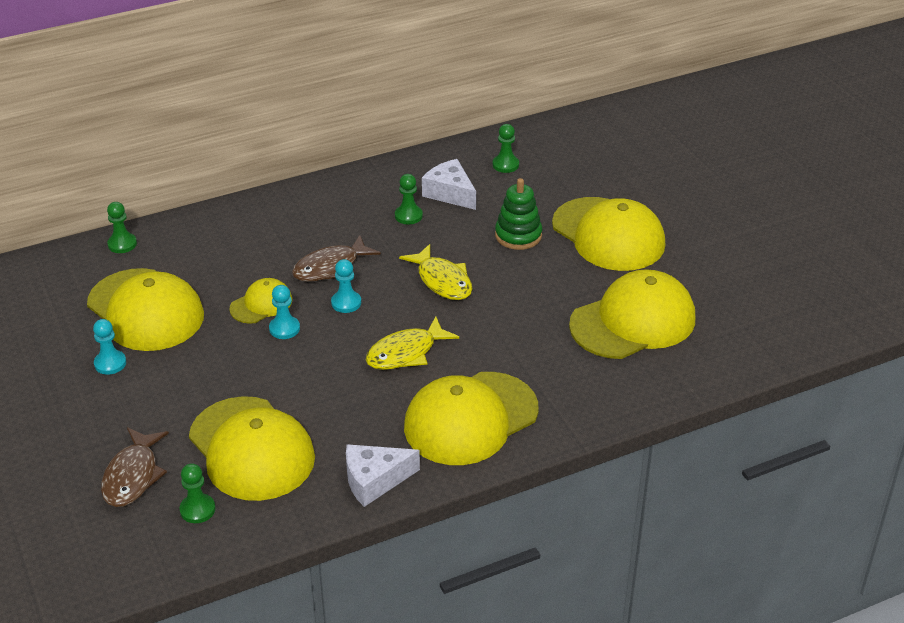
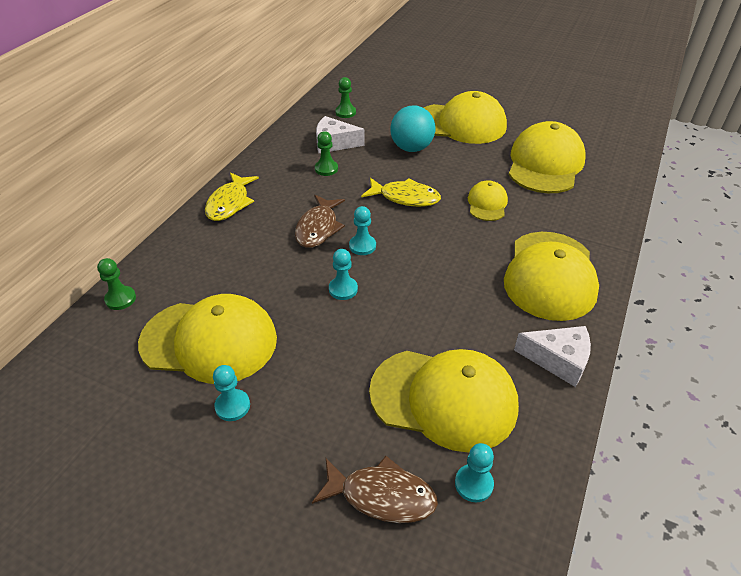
camera: 40 degrees left, 5 degrees up
brown fish [101,427,169,507] -> brown fish turned 45 degrees counterclockwise [312,456,438,523]
green pawn [180,463,215,523] -> turquoise pawn [455,443,494,502]
yellow cap [229,278,292,324] -> yellow cap moved to [468,181,508,221]
white cheese [346,444,420,507] -> white cheese turned 105 degrees counterclockwise [514,326,591,387]
yellow fish [366,317,459,370] -> yellow fish moved to [205,172,259,221]
green stacking toy [495,178,542,250] -> turquoise ball [391,105,435,152]

